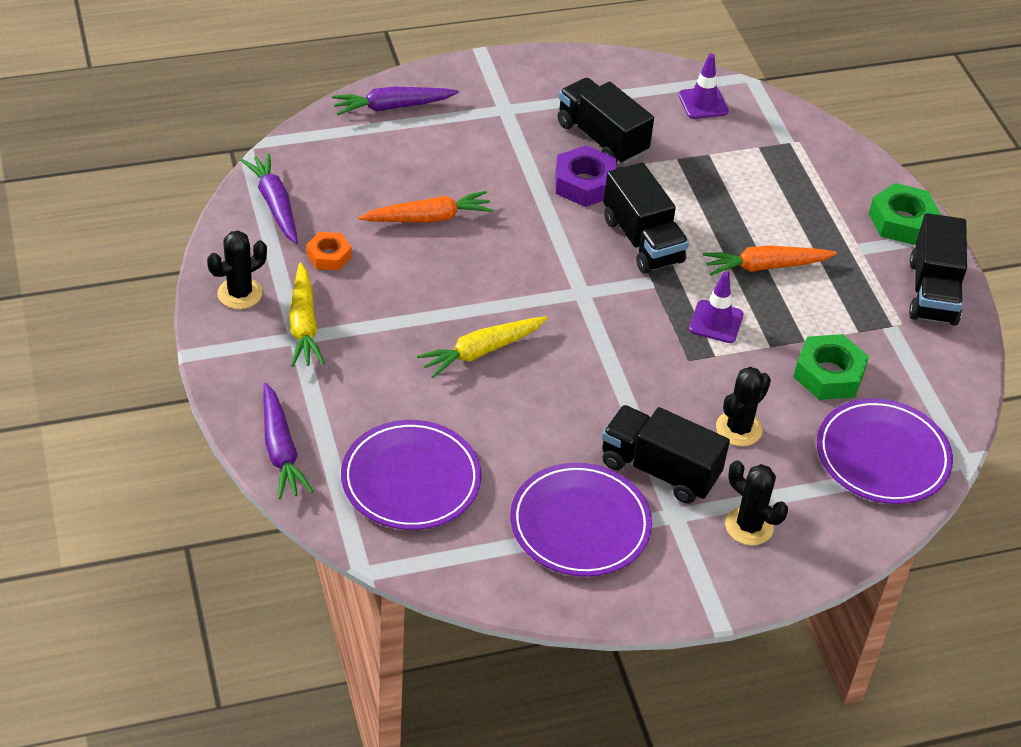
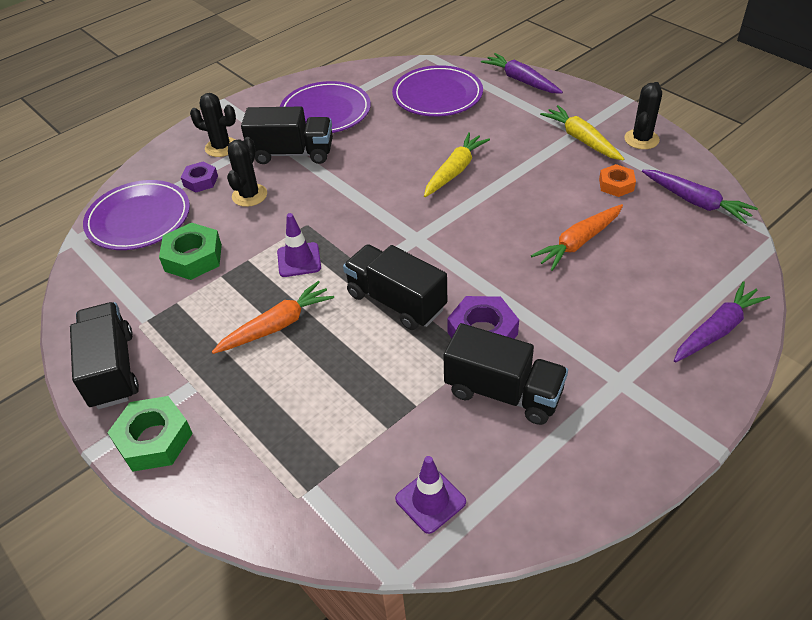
camera: 160 degrees right, 0 degrees up
none -> purple nut [181,161,218,193]

